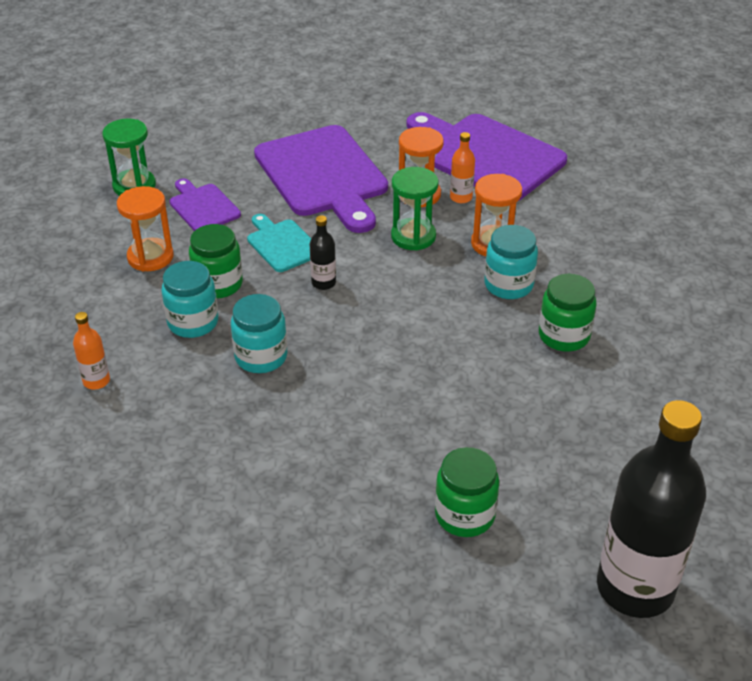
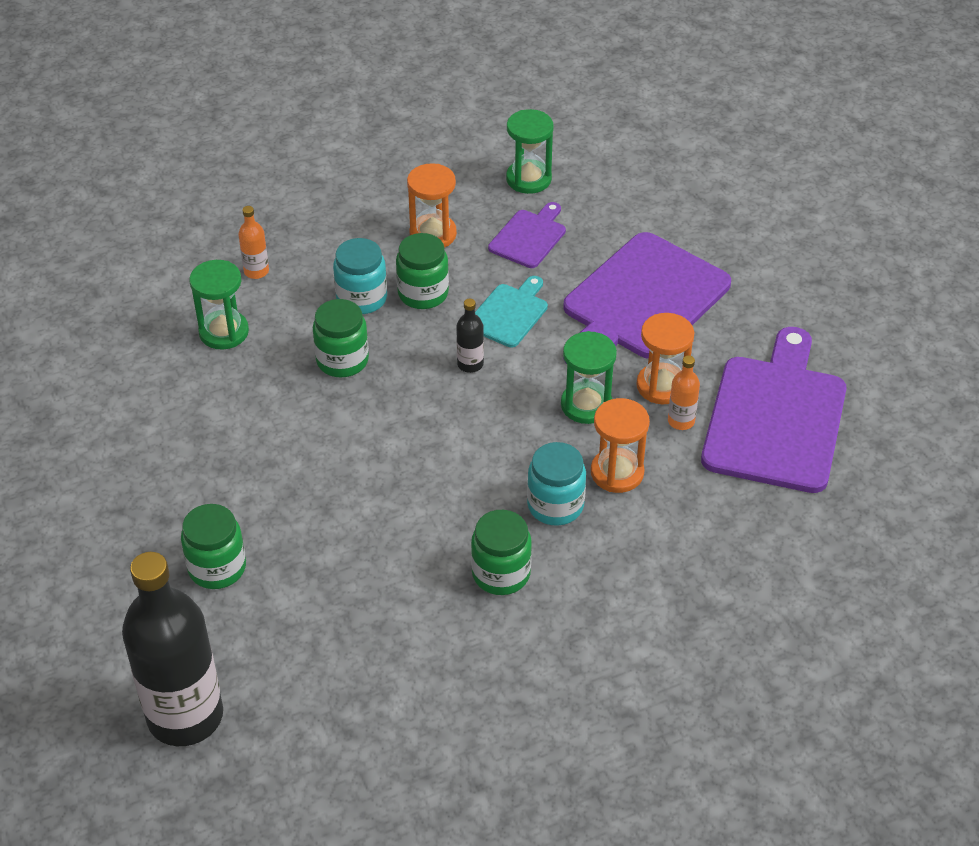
camera: 65 degrees right, 5 degrees up
turquoise jar [231,294,288,373] -> green jar [313,299,369,377]
none -> green hourglass [189,260,249,350]

